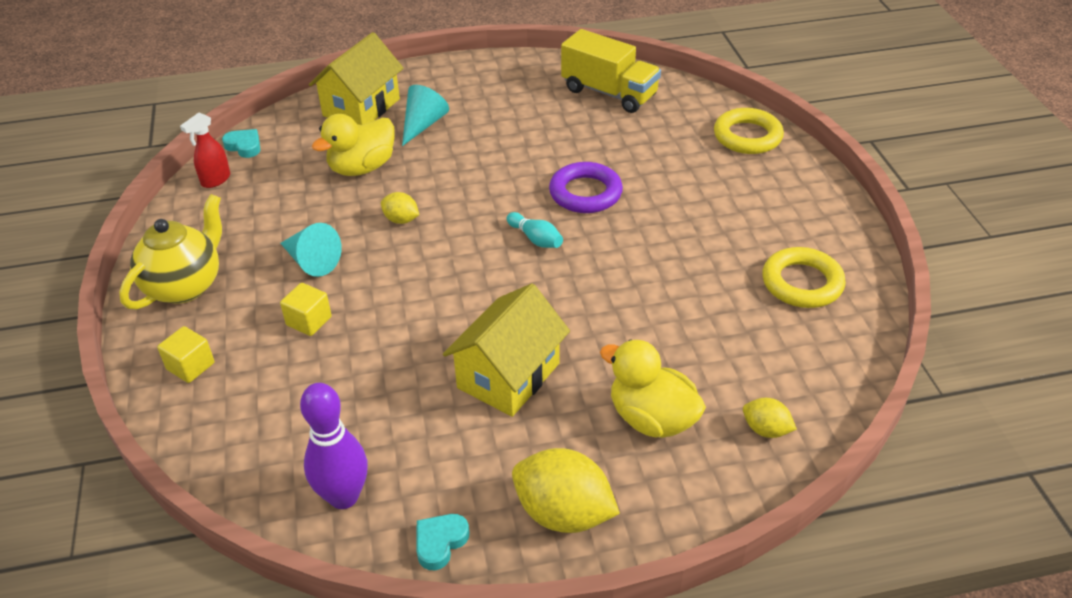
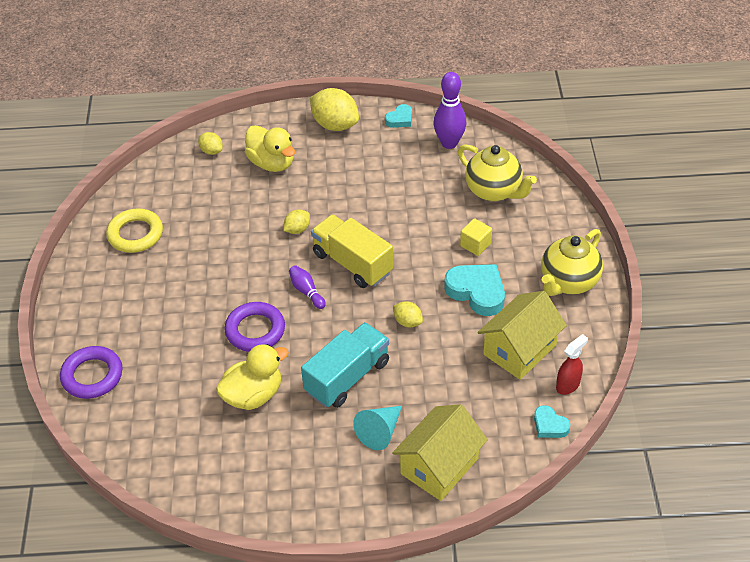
camera: 170 degrees left, 5 degrees up
yellow cube [157,326,214,383] -> none
turquoise cone [280,223,342,277] -> turquoise heart [444,264,505,316]
yellow duck [312,114,394,176] -> yellow duck moved to [216,344,289,410]
yellow house [443,283,570,417] -> yellow house moved to [478,291,567,380]
turquoise bowling pin [507,212,563,248] -> purple bowling pin [289,265,326,309]
yellow truck [561,29,661,113] -> yellow truck moved to [311,214,393,288]
yellow ring [714,108,784,154] -> purple ring [60,346,123,399]
none -> yellow lemon [283,209,310,234]
none -> turquoise truck [301,322,389,408]
none -> yellow teapot [458,144,537,202]

